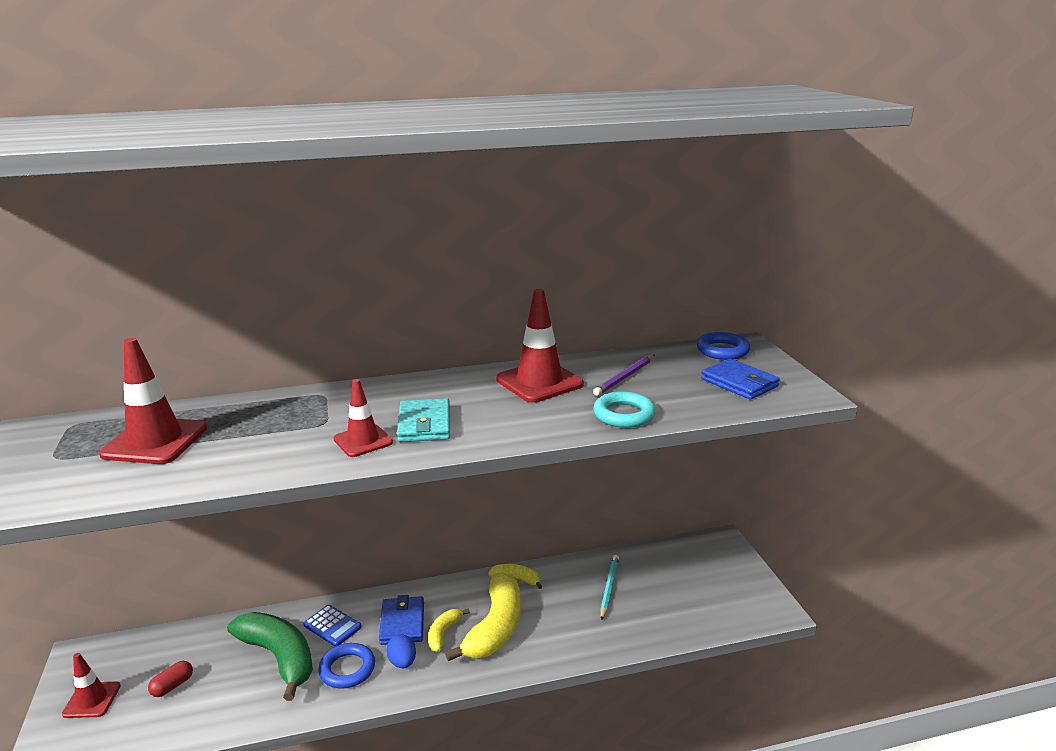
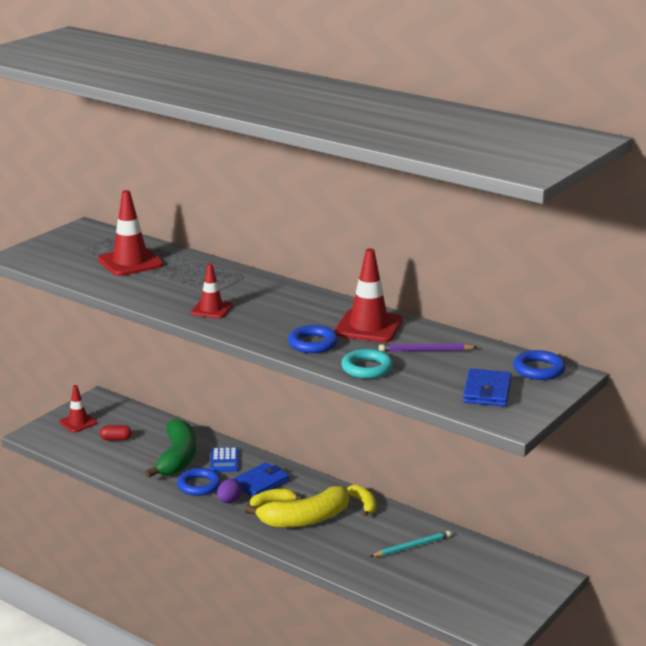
camera: 50 degrees right, 0 degrees up
blue egg [386,634,416,668] -> purple egg [217,479,242,503]
turquoise wallet [397,398,450,442] -> none
none -> blue ring [288,325,338,353]

